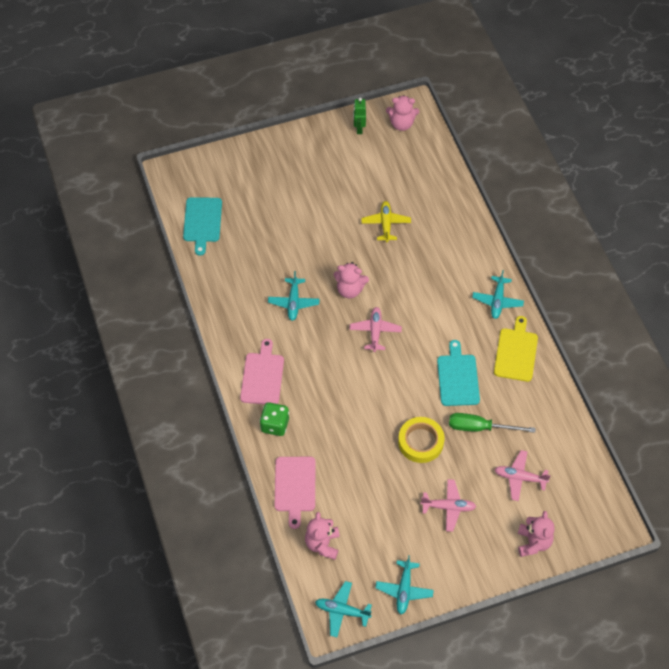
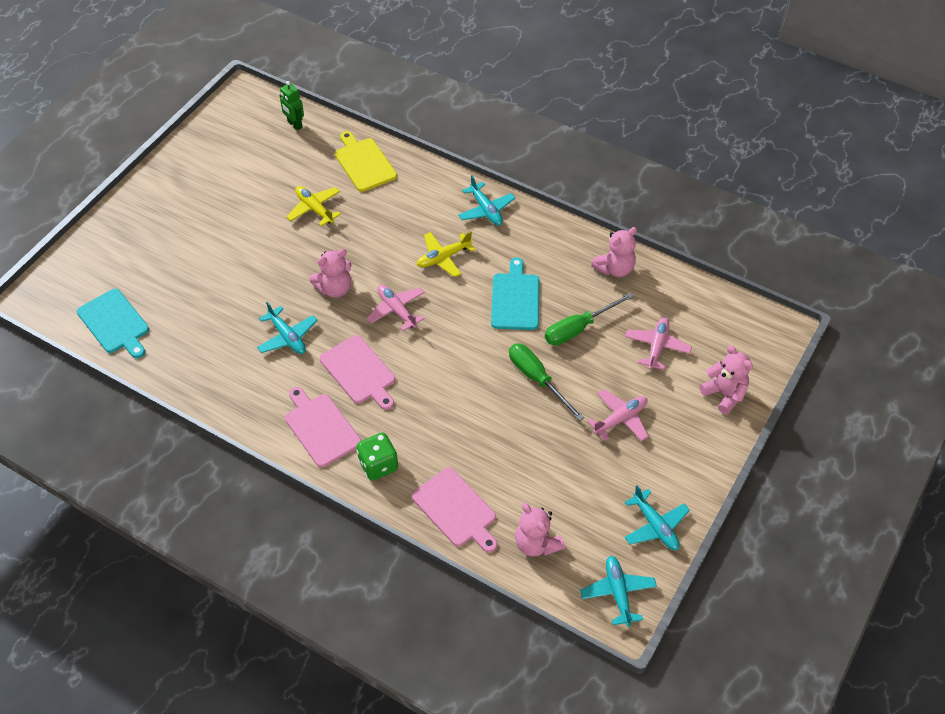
camera: 40 degrees left, 5 degrees down
turquoise plane [315,581,372,637] -> turquoise plane turned 105 degrees clockwise [580,556,657,626]
green robot [353,98,366,134] -> green robot moved to [279,81,304,131]
pink teddy bear [386,95,419,131] -> pink teddy bear moved to [591,227,637,277]
yellow tape [398,417,445,463] -> green screwdriver [509,343,584,421]
turquoise cutting board [437,340,480,406] -> turquoise cutting board turned 45 degrees clockwise [491,257,539,330]
yellow cutting board [494,316,538,382] -> yellow cutting board moved to [335,131,397,192]
pink plane [494,450,551,501] -> pink plane turned 135 degrees clockwise [625,317,692,370]
none -> pink cutting board [320,335,395,410]
none -> yellow plane [417,231,476,277]

